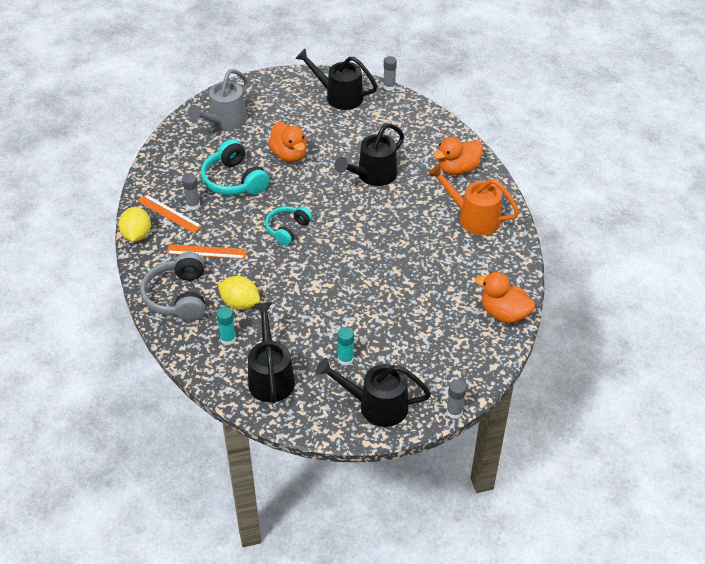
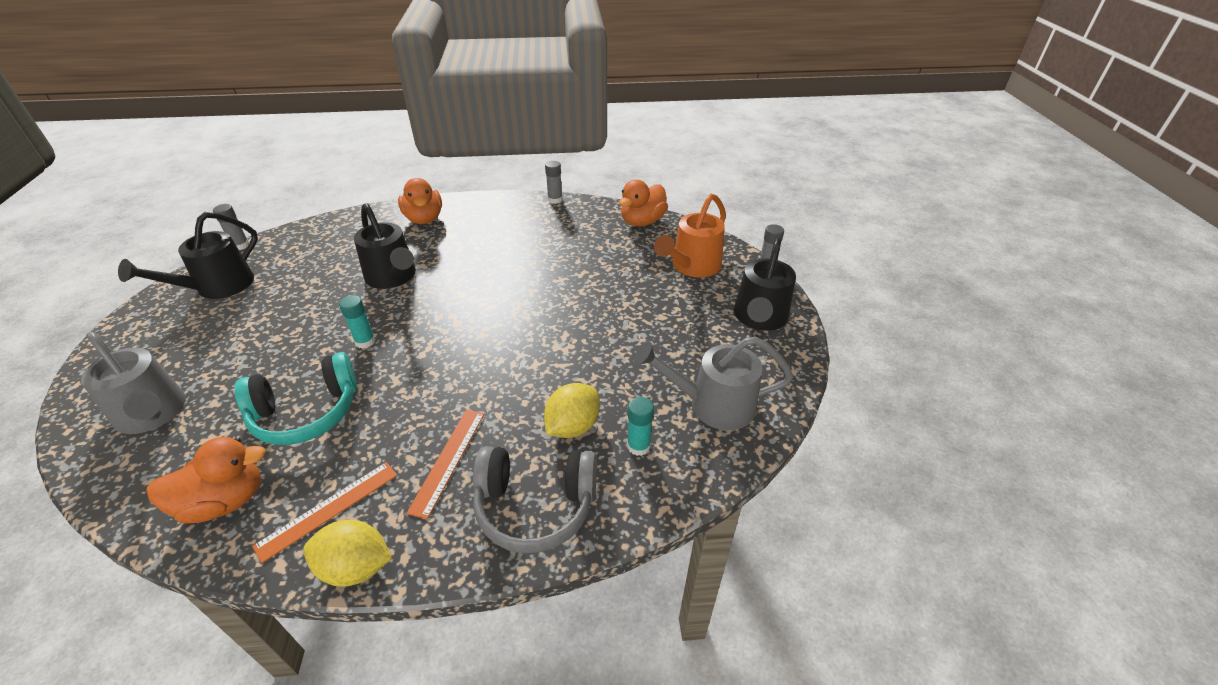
camera: 80 degrees left, 5 degrees down
grey glue stick [182,174,200,210] -> grey glue stick moved to [545,161,562,204]
black watering can [248,302,295,403] -> grey watering can [634,337,793,430]
turquoise headphones [265,206,312,246] -> none
orange duck [268,122,307,162] -> orange duck moved to [147,437,266,523]
turquoise glue stick [337,327,354,366] -> turquoise glue stick moved to [339,295,375,349]
orange watering can [428,164,519,235] -> orange watering can moved to [654,194,726,278]

